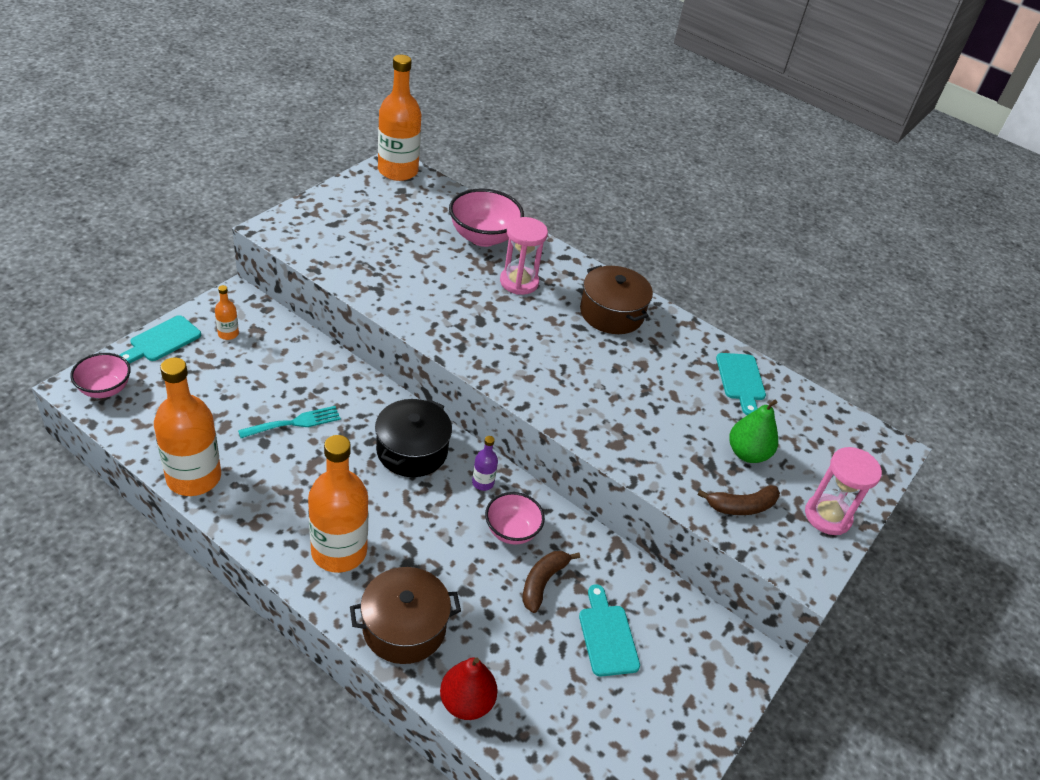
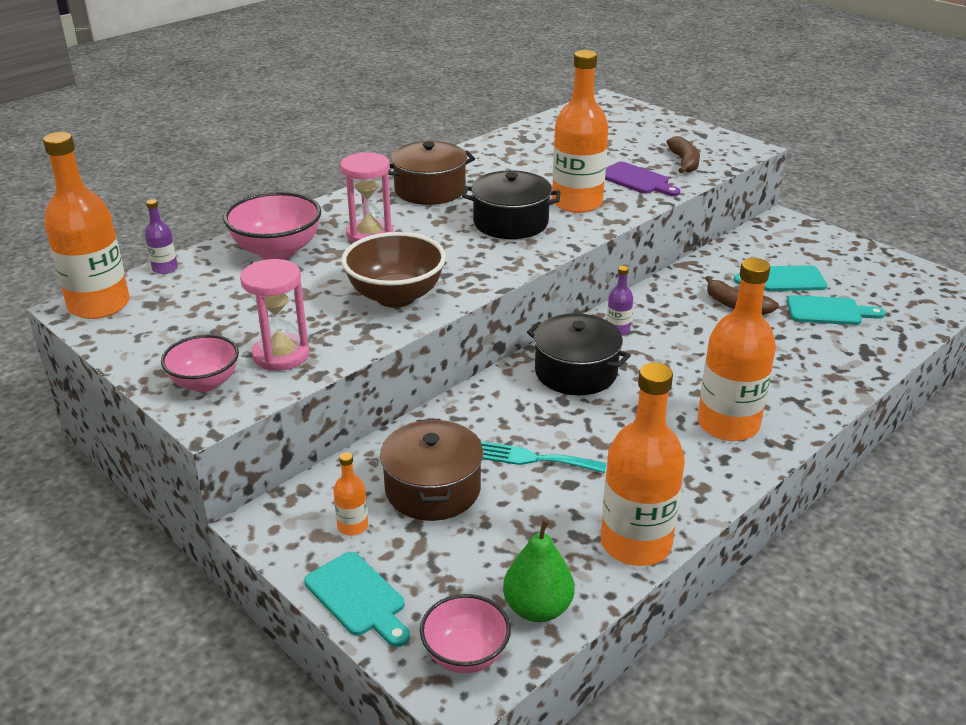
camera: 75 degrees left, 10 degrees down
turquoise fork [238,406,341,438] -> turquoise fork turned 60 degrees counterclockwise [481,441,607,473]
brown pot [350,567,461,664] -> brown pot moved to [380,419,483,521]
red pear [440,657,498,720] -> none
pink bowl [485,492,545,545] -> pink bowl moved to [161,335,239,392]
turquoise cutting board [716,353,766,415] -> turquoise cutting board moved to [787,295,885,325]
green pear [729,400,778,463] -> green pear moved to [503,519,575,622]
pink hourglass [805,447,882,535] -> pink hourglass moved to [240,259,310,371]
none -> purple bottle [145,199,178,274]
none -> brown bowl [341,232,446,308]
none -> black pot [462,170,561,239]
none -> orange bottle [552,50,608,213]
none -> purple cutting board [605,162,680,196]

